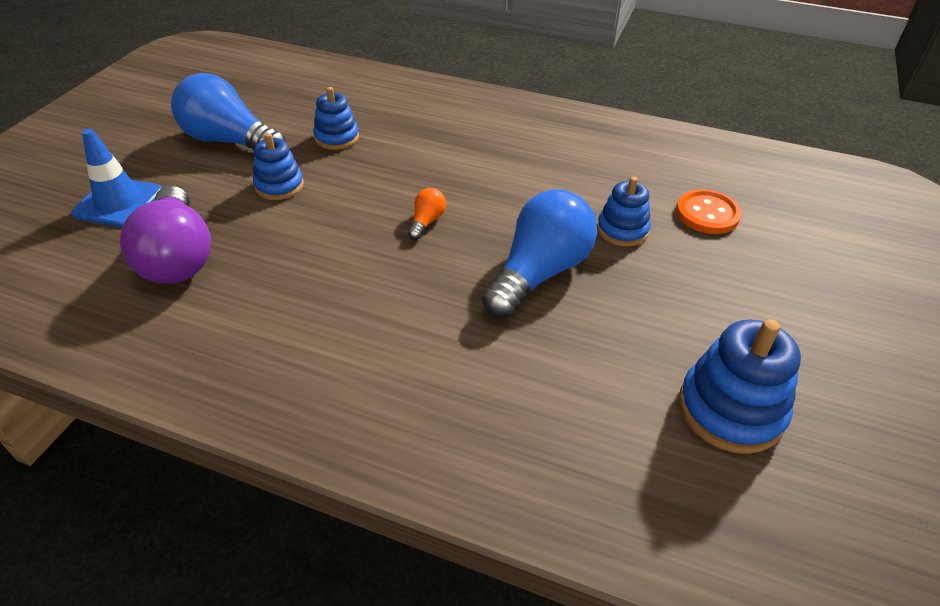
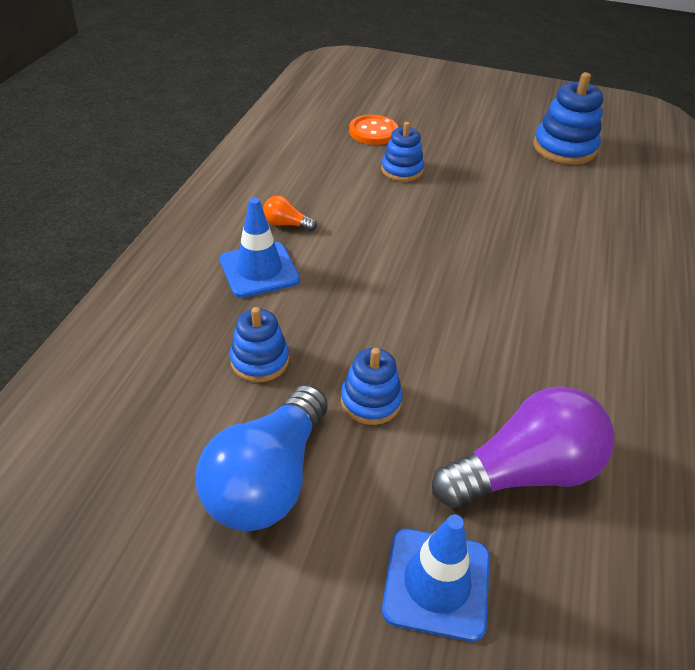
camera: 95 degrees left, 0 degrees up
orange light bulb [408,188,446,240] -> orange light bulb moved to [263,196,317,231]
blue light bulb [482,189,597,318] -> none
none -> blue traffic cone [220,197,300,298]

